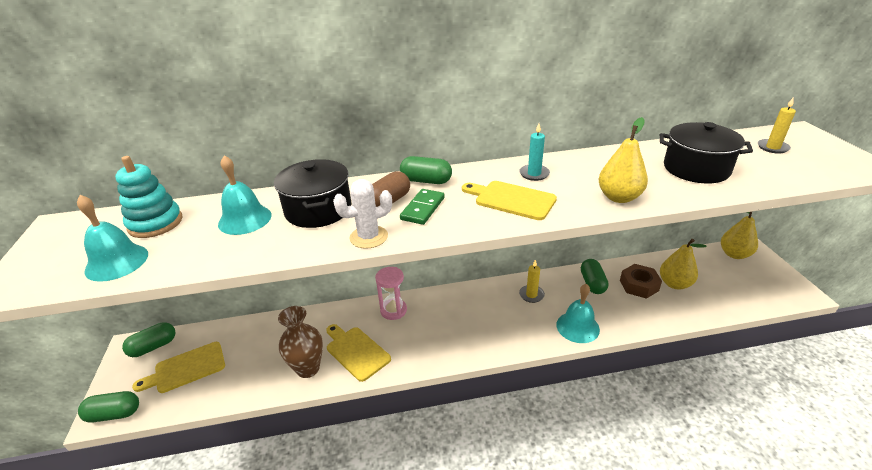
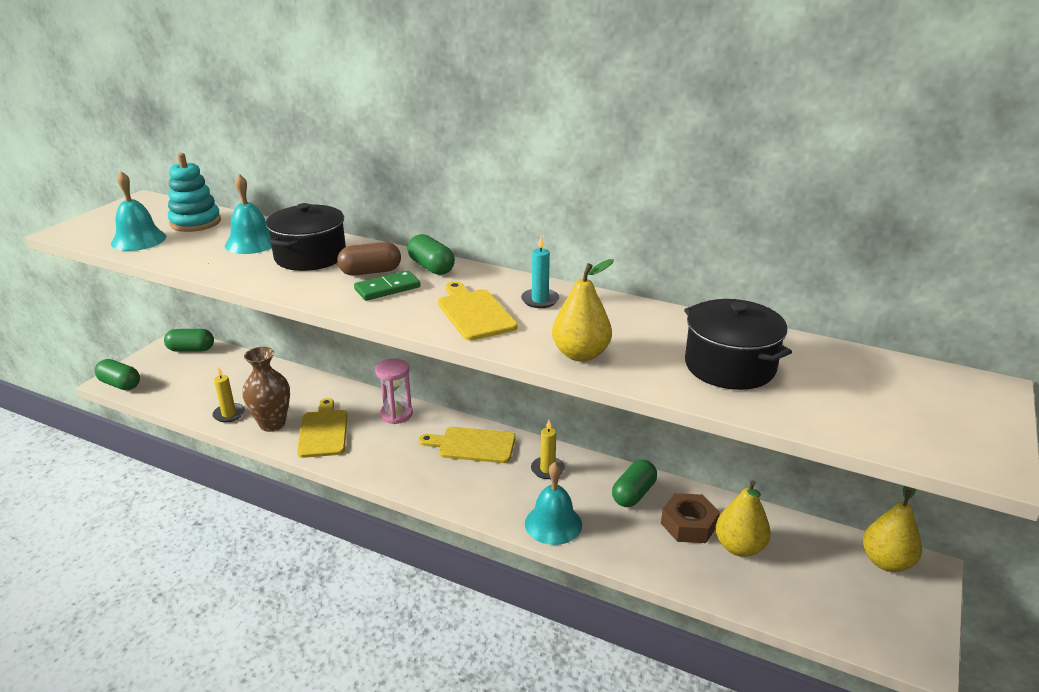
camera: 35 degrees right, 5 degrees down
yellow cutting board [132,342,225,393] -> yellow cutting board moved to [419,427,516,463]
white cactus [333,179,392,249] -> none
yellow candle [758,97,796,154] -> yellow candle moved to [212,367,245,422]

